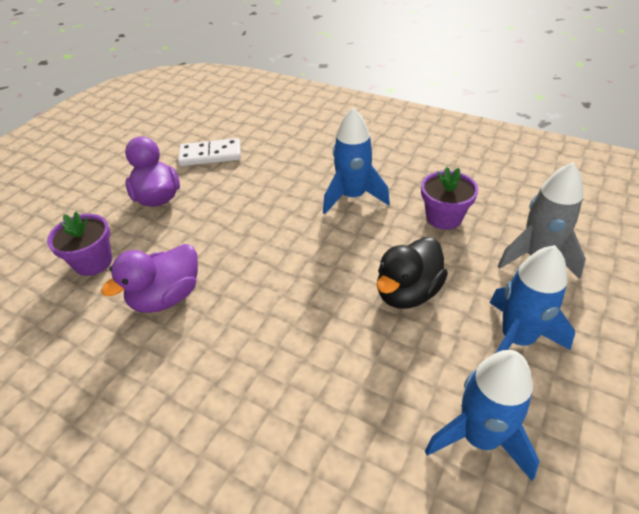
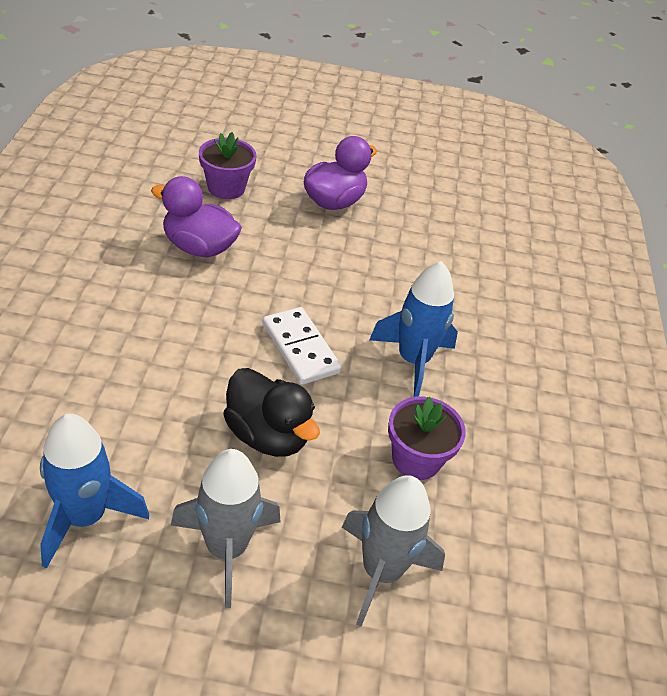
camera: 60 degrees right, 0 degrees up
white domino [178,138,241,166] -> white domino moved to [263,307,342,385]
black duck [377,237,448,309] -> black duck turned 150 degrees counterclockwise [223,368,320,457]
blue rocket [489,245,575,353] -> grey rocket [171,449,281,608]

